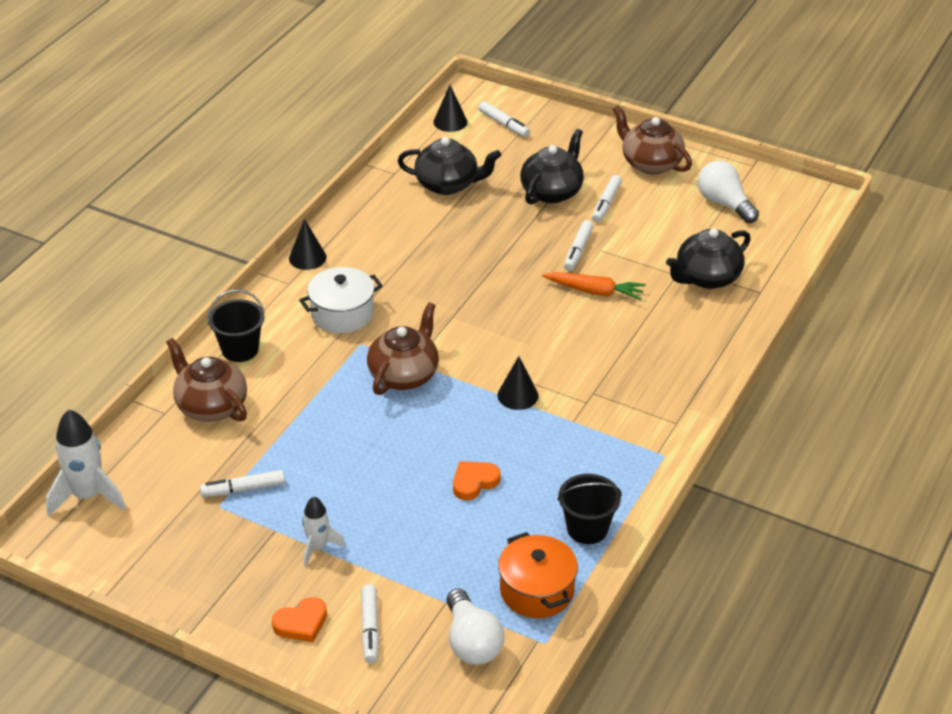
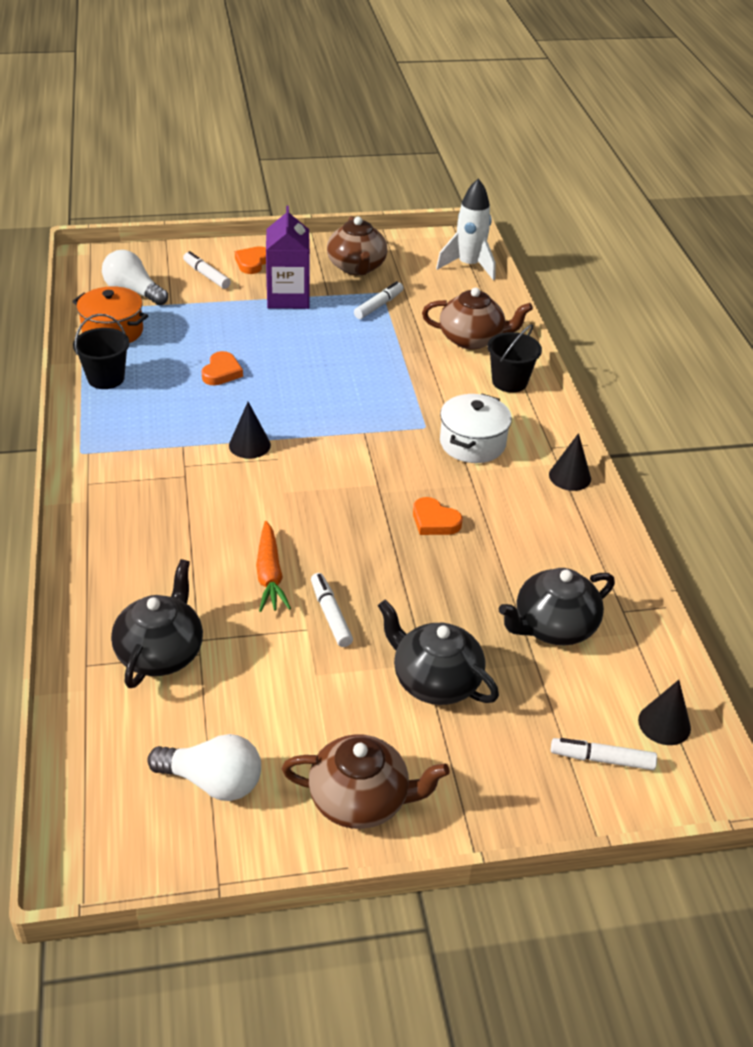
camera: 140 degrees right, 0 degrees up
white rocket [302,497,346,566] -> purple carton [266,206,310,309]
brown teapot [367,302,439,395] -> brown teapot moved to [327,216,388,275]
black teapot [520,129,584,205] -> black teapot turned 135 degrees clockwise [378,599,499,705]
orange carrot [542,272,646,300] -> orange carrot turned 75 degrees counterclockwise [256,521,291,612]
white marker [592,175,622,223] -> none
none -> orange heart [413,497,463,535]

